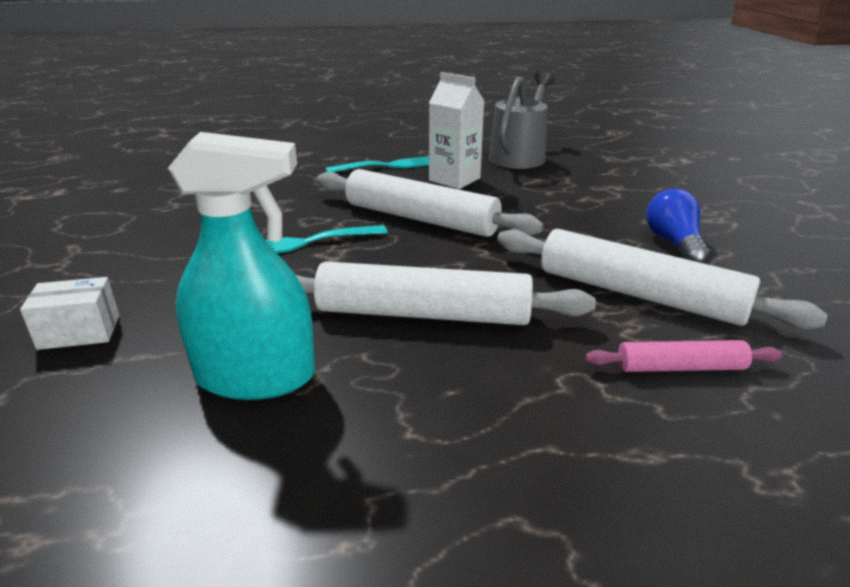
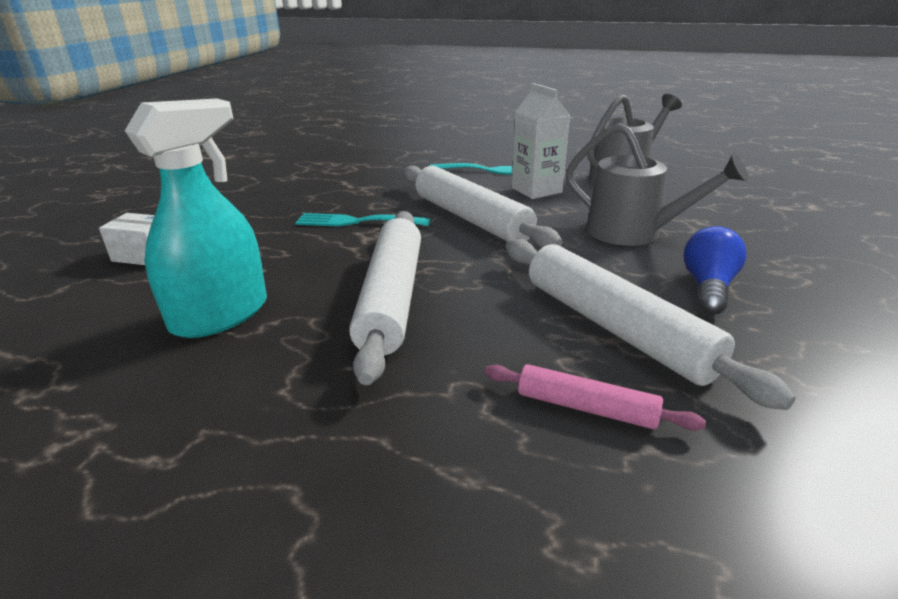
camera: 25 degrees right, 0 degrees up
turquoise spray bottle [168,132,315,400] -> turquoise spray bottle turned 75 degrees counterclockwise [125,99,267,338]
white rolling pin [296,262,596,325] -> white rolling pin turned 60 degrees clockwise [349,211,421,385]
none -> grey watering can [566,123,749,246]

